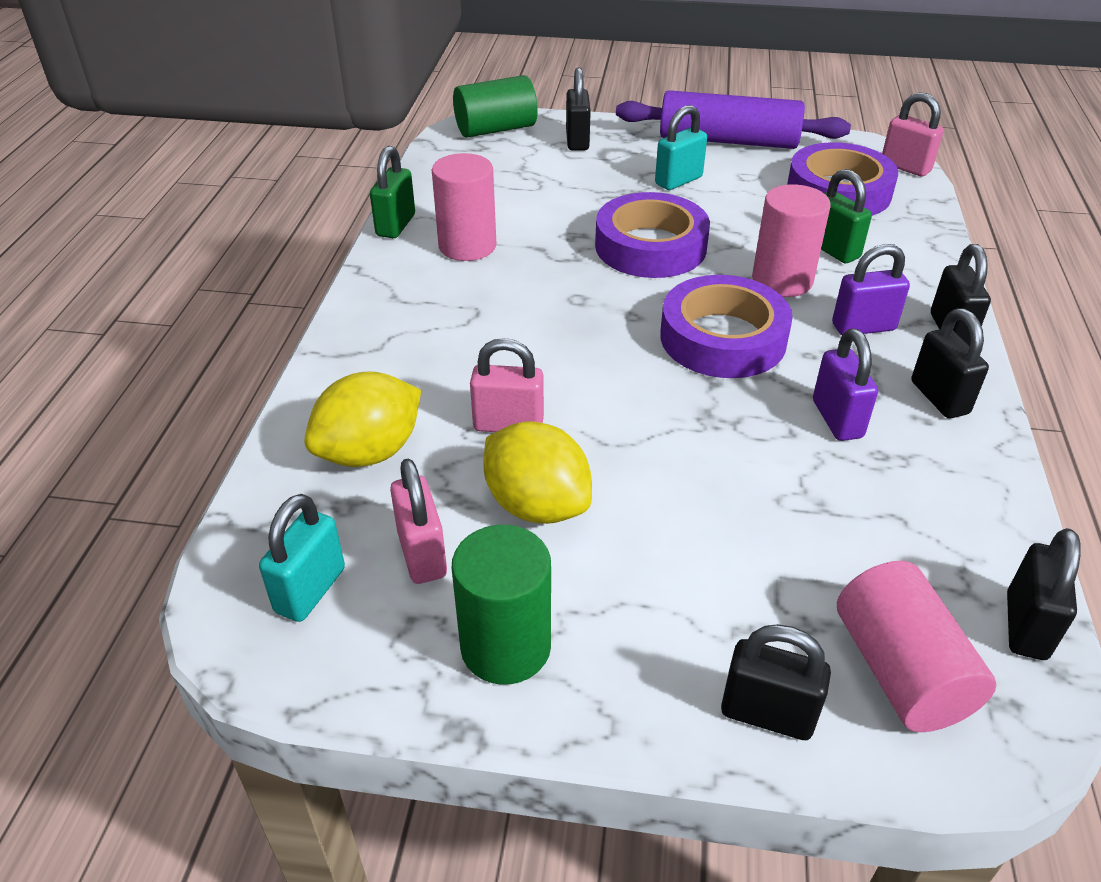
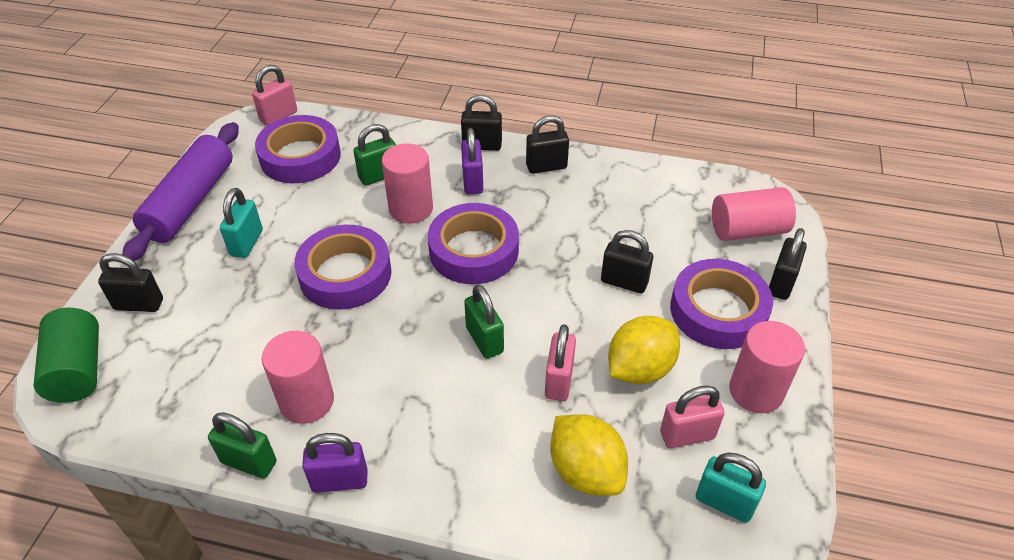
camera: 85 degrees left, 5 degrees up
green cylinder [452,525,551,685] -> pink cylinder [729,321,805,413]
turquoise padlock [655,105,707,190] -> turquoise padlock turned 45 degrees clockwise [220,188,263,258]
purple padlock [813,329,878,441] -> purple padlock moved to [302,433,367,493]
black padlock [1007,528,1081,660] -> black padlock moved to [601,230,653,294]
none -> green padlock [464,285,504,359]
none -> purple tape [670,259,773,349]

